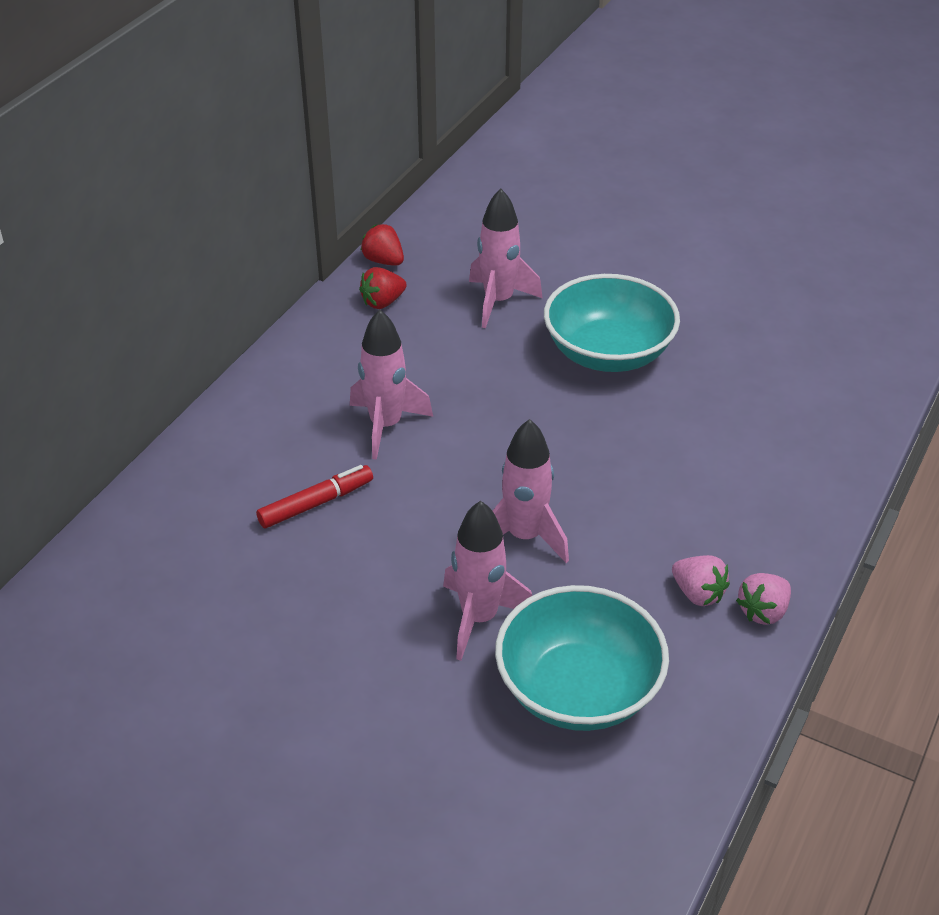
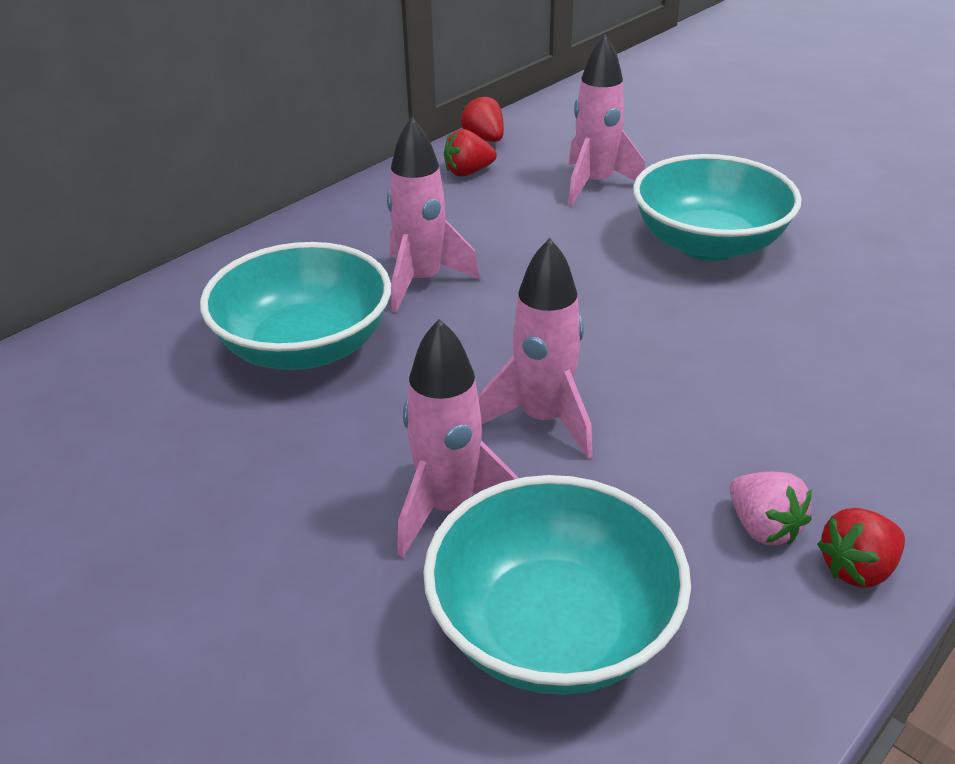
camera: 15 degrees right, 5 degrees down
red marker [256,465,373,528] -> turquoise bowl [200,242,391,370]
pink strawberry [736,573,791,625] -> red strawberry [817,508,905,587]

